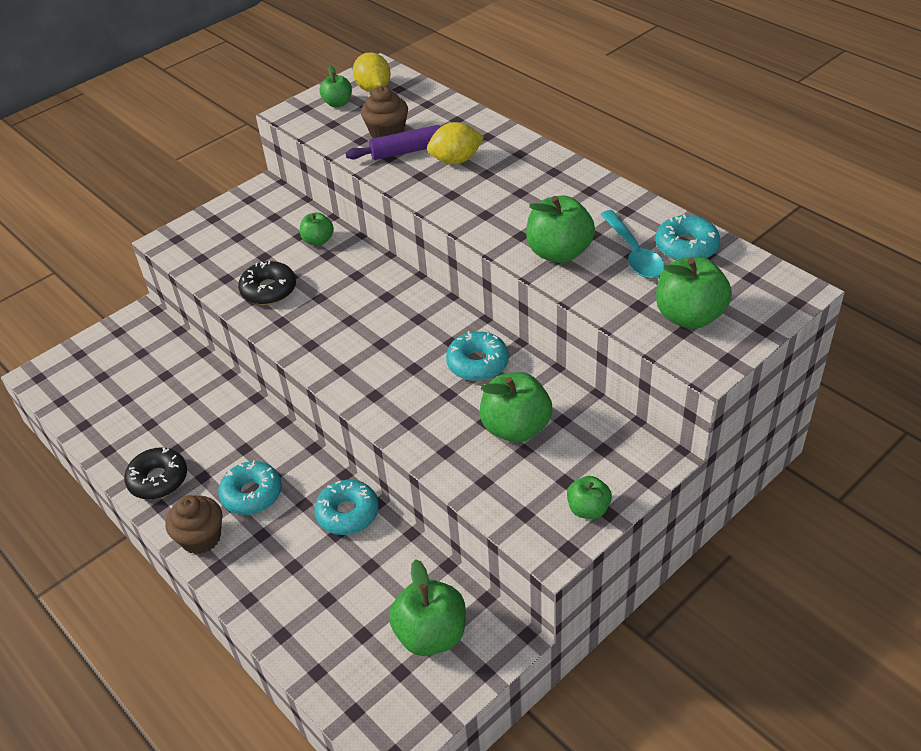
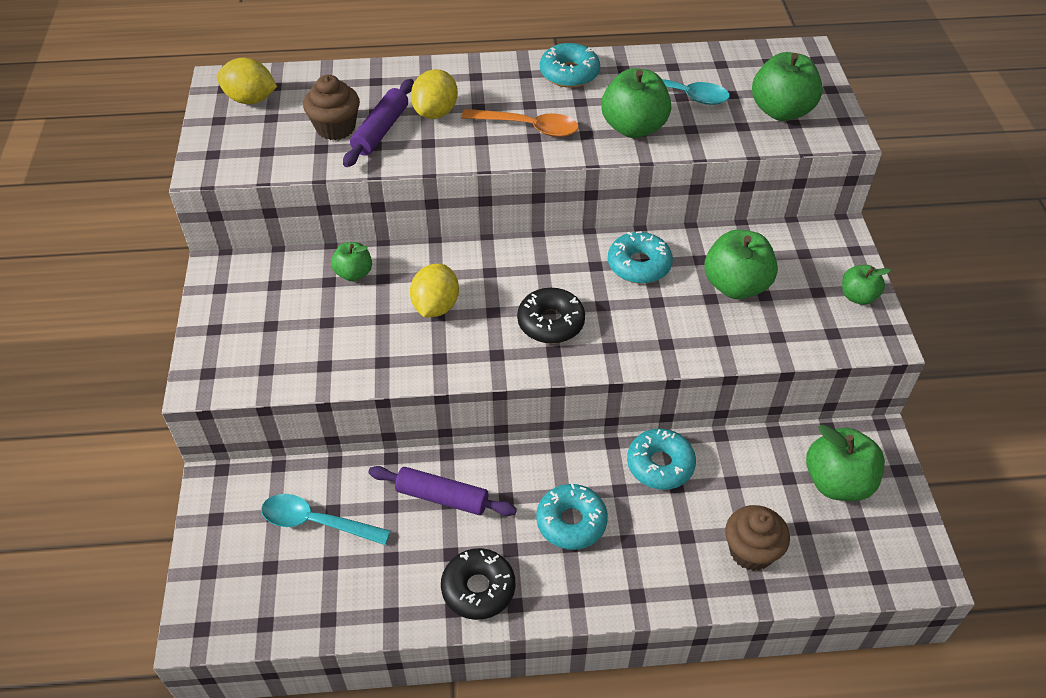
camera: 55 degrees left, 5 degrees up
brown cupcake [165,495,222,554] -> brown cupcake moved to [725,505,790,571]
black donut [238,261,296,305] -> black donut moved to [517,288,585,344]
green apple [320,65,352,107] -> none
turquoise donut [655,214,720,260] -> turquoise donut moved to [540,43,600,88]
none -> turquoise spoon [261,494,391,545]
none -> purple rolling pin [368,466,517,516]
none -> yellow lemon [410,264,459,317]
none -> orange spoon [461,109,578,137]

